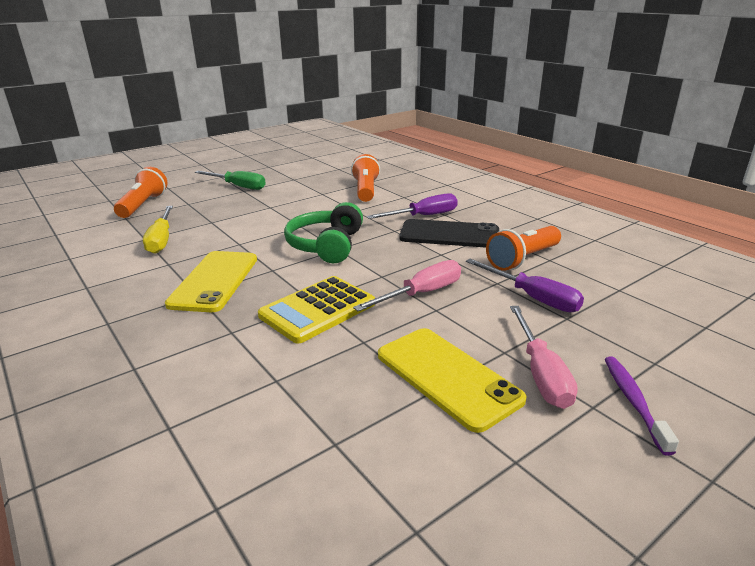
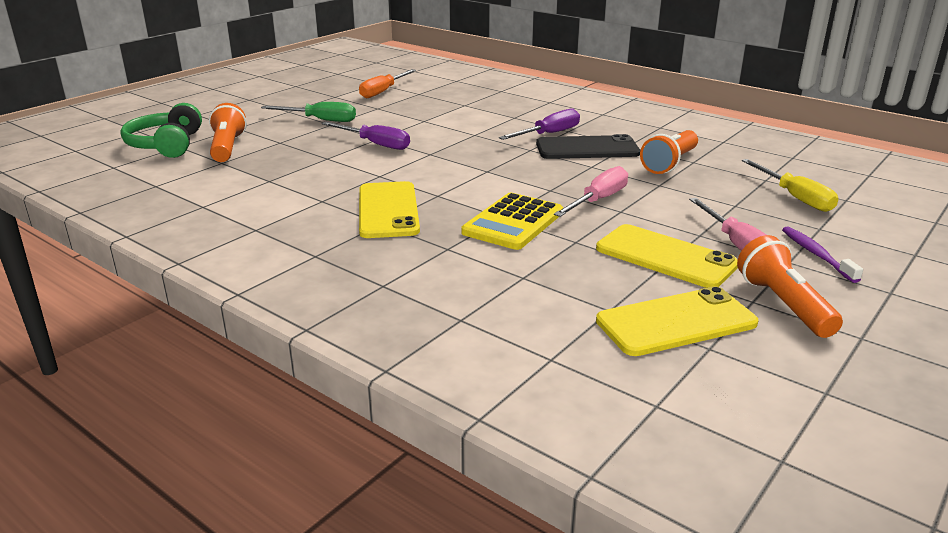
camera: 15 degrees left, 0 degrees up
yellow screwdriver [143,206,173,254] -> yellow screwdriver moved to [742,159,838,212]
green headphones [284,202,363,263] -> green headphones moved to [120,103,202,158]
orange flashlight [351,154,380,202] -> orange flashlight moved to [737,235,843,338]
purple screwdriver [466,258,584,312] -> purple screwdriver moved to [322,122,410,150]
none -> orange screwdriver [359,69,416,98]
none -> yellow phone [596,286,758,356]

